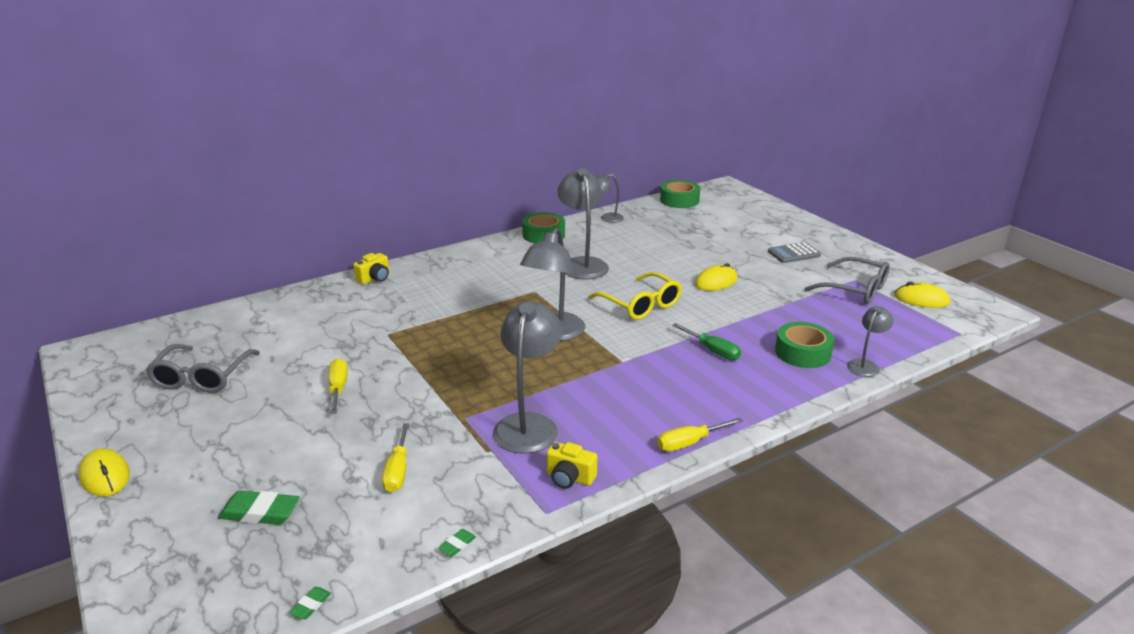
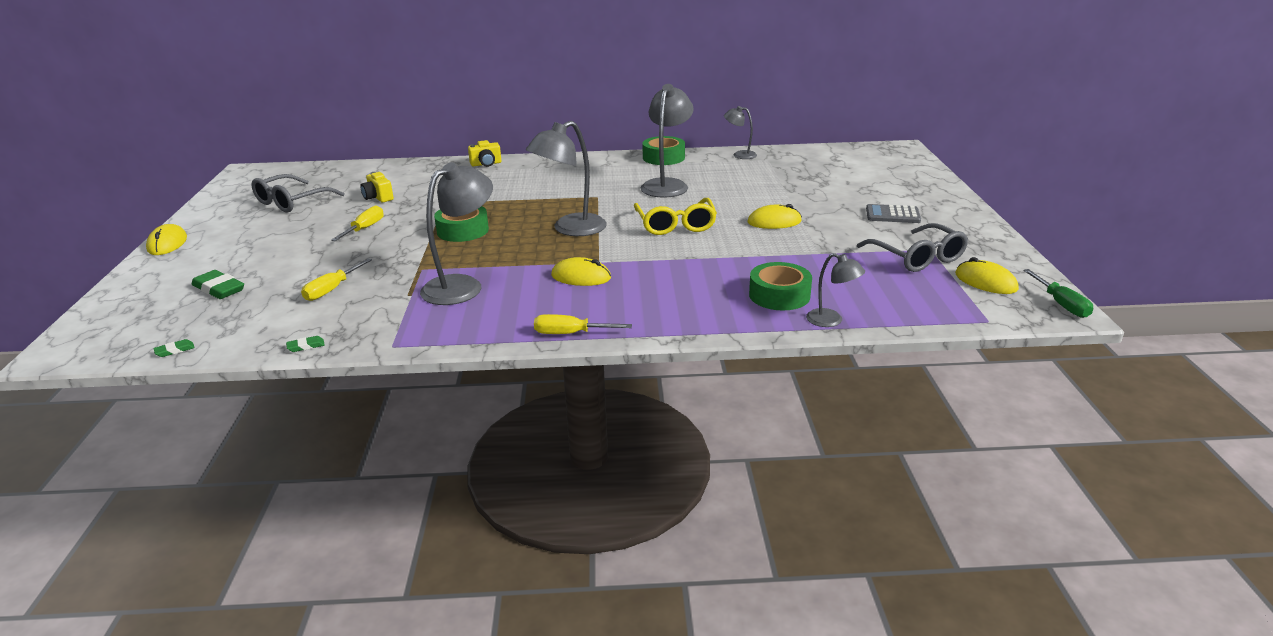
camera: 30 degrees right, 0 degrees up
yellow camera [547,442,597,489] -> yellow camera moved to [360,172,394,202]
green tape [660,180,700,208] -> green tape moved to [434,206,489,242]
green screwdriver [672,323,741,361] -> green screwdriver moved to [1023,269,1093,318]
grey lamp [847,306,893,377] -> grey lamp turned 60 degrees clockwise [806,253,865,327]
none -> yellow mouse [551,257,611,286]

